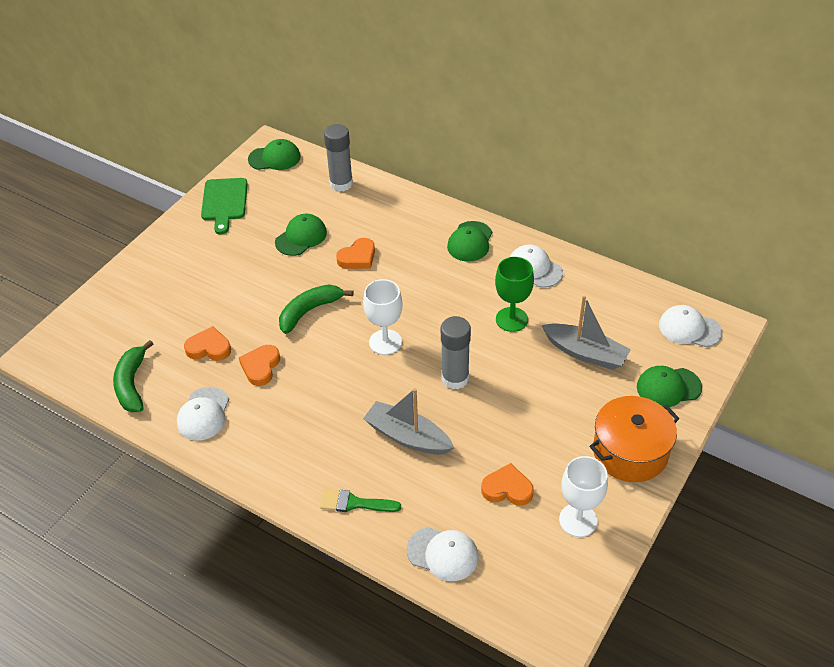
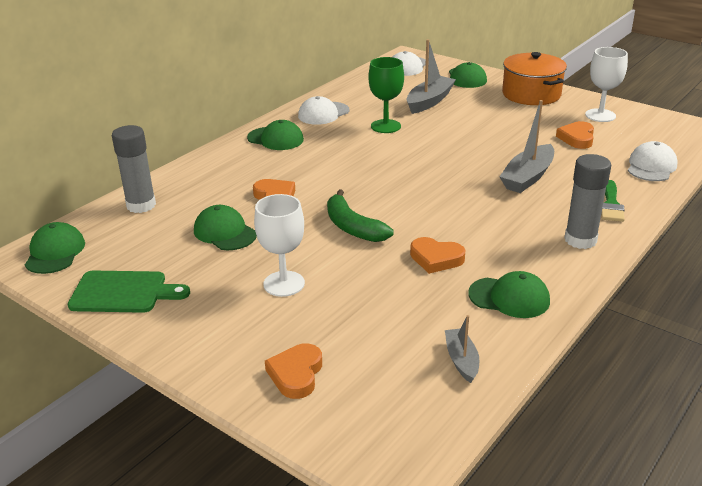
camera: 85 degrees left, 15 degrees down
green banana [113,340,153,413] -> grey boat [445,315,479,383]
white cap [177,387,229,441] -> green cap [468,271,550,318]
orange heart [184,326,231,361] -> orange heart moved to [265,343,322,399]
white goblet [363,279,403,355] -> white goblet moved to [254,194,305,297]
grey glue stick [441,316,471,389] -> grey glue stick moved to [564,154,611,249]

